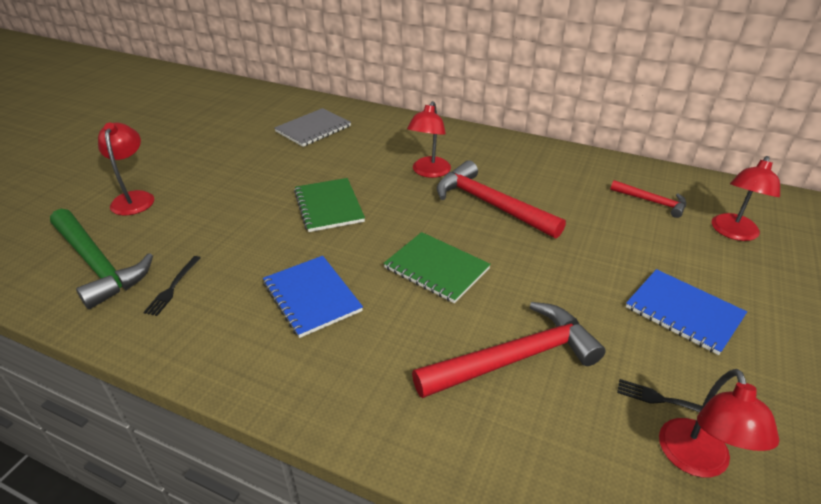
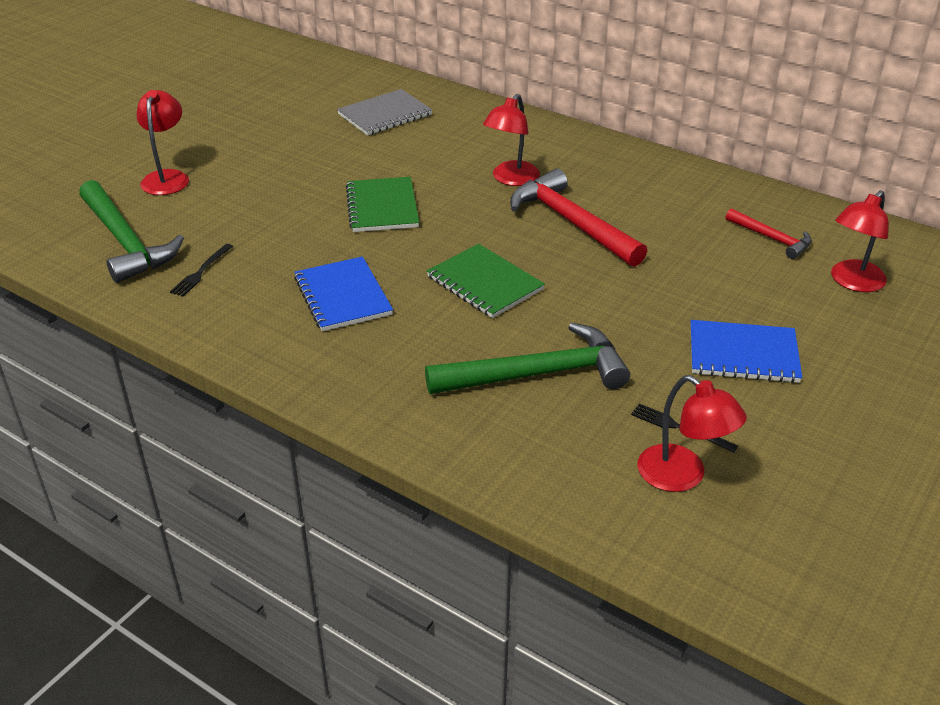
camera: 10 degrees right, 0 degrees up
red hammer [412,302,606,398] -> green hammer [425,323,630,394]
blue notebook [626,269,747,355] -> blue notebook turned 45 degrees counterclockwise [690,320,802,383]
red lamp [659,369,780,477] -> red lamp turned 60 degrees counterclockwise [637,375,747,492]

